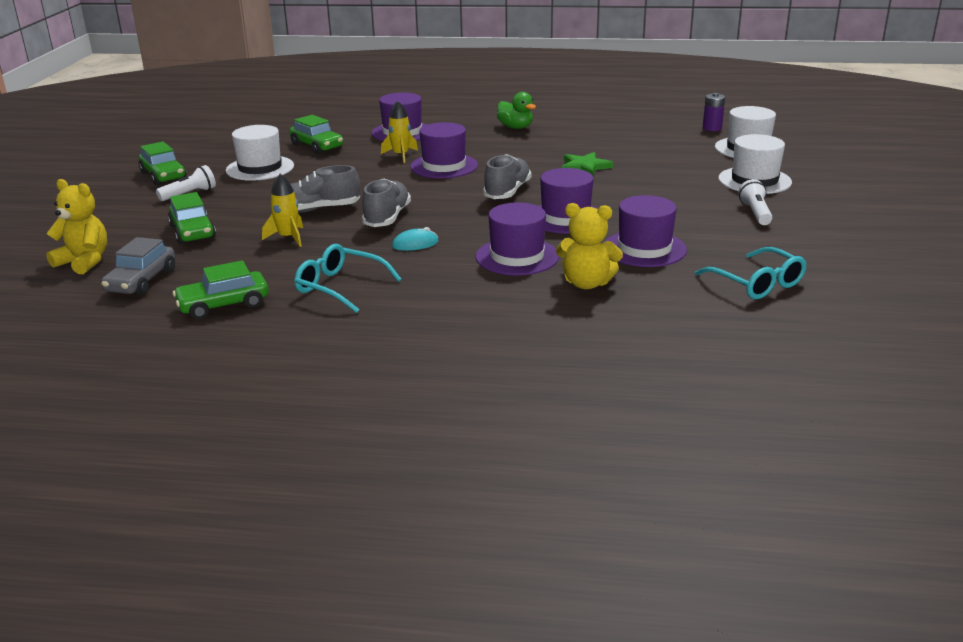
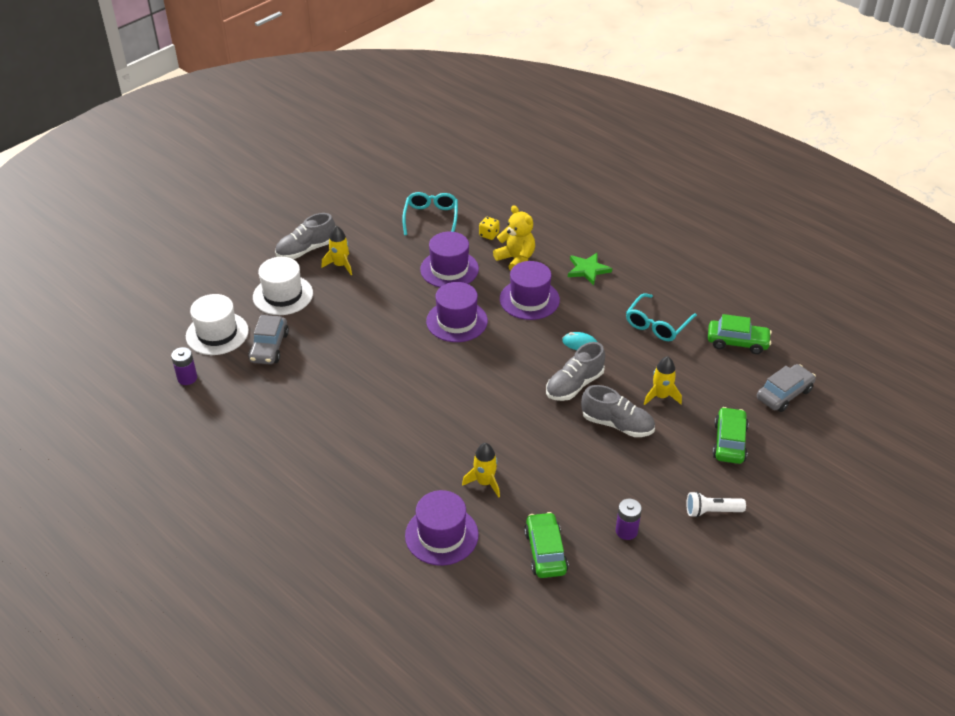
camera: 145 degrees left, 15 degrees up
yellow teddy bear [46,179,107,274] -> none
green car [139,141,186,185] -> none
white hat [226,125,294,181] -> purple battery [616,499,642,540]
turquoise glasses [294,244,401,313] -> turquoise glasses turned 60 degrees clockwise [626,293,697,341]
purple hat [410,122,478,178] -> none
grey shoe [483,154,531,199] -> grey shoe moved to [275,213,335,259]
green duck [497,92,536,129] -> none
green star [562,152,614,175] -> green star moved to [568,253,612,285]
white flashlight [738,179,772,225] -> yellow rocket [321,226,352,275]
none -> grey car [248,315,289,364]
none -> yellow dice [479,217,499,240]

